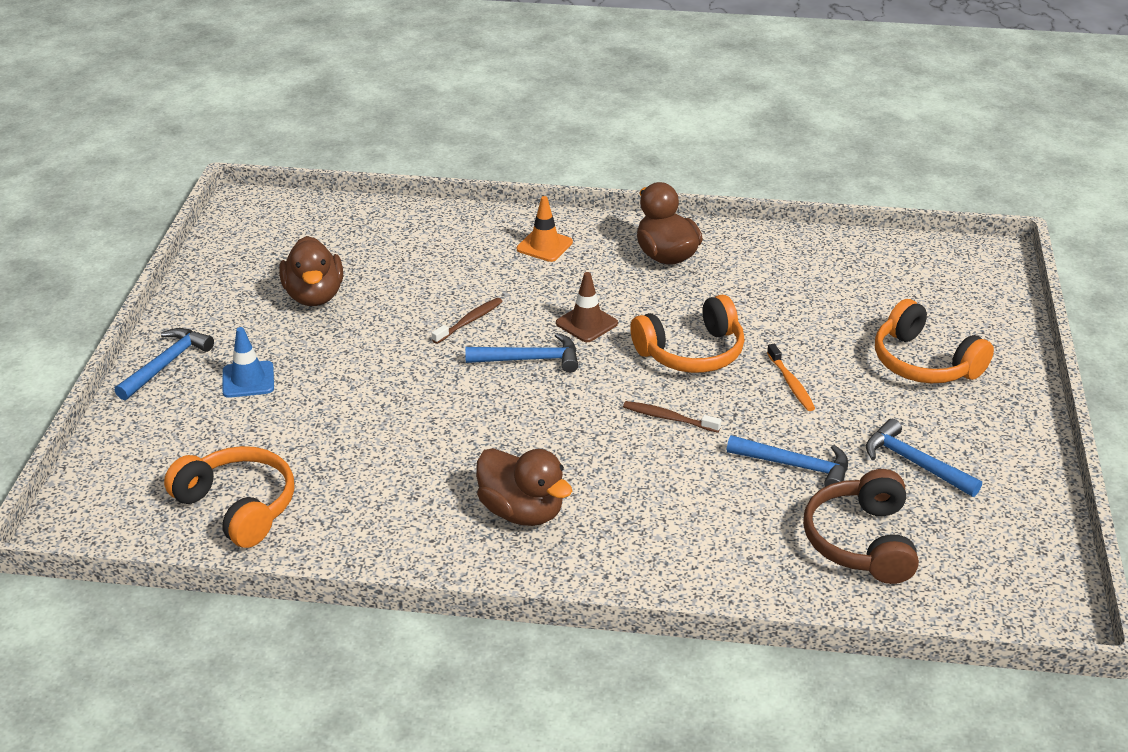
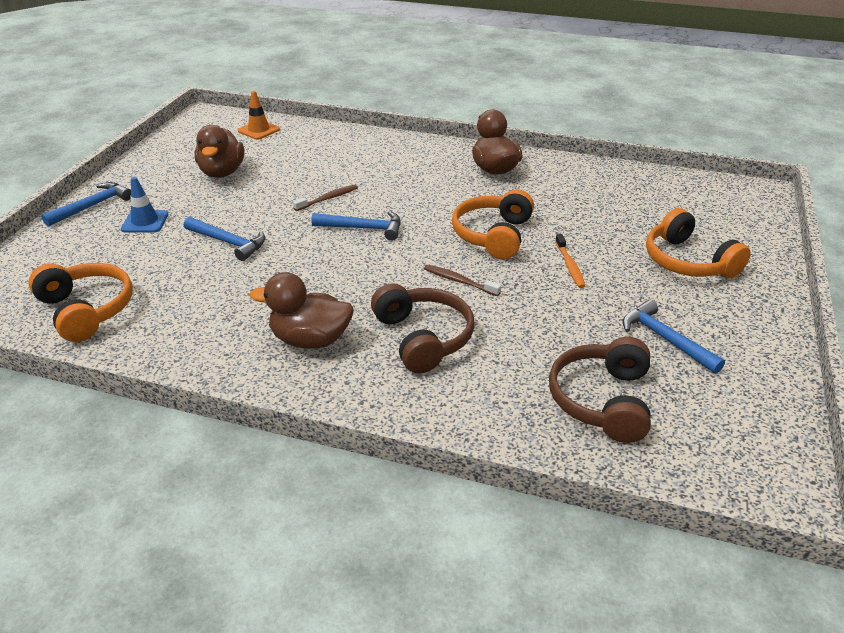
camera: 10 degrees right, 0 degrees up
brown duck [476,448,572,526] -> brown duck turned 135 degrees clockwise [250,272,354,349]
orange traffic cone [517,196,573,262] -> orange traffic cone moved to [238,91,280,140]
brown traffic cone [556,272,618,342] -> none
orange headphones [630,295,745,373] -> orange headphones turned 120 degrees clockwise [452,189,534,259]
blue hammer [727,435,848,487] -> blue hammer moved to [184,217,265,261]
none -> brown headphones [371,283,475,373]

